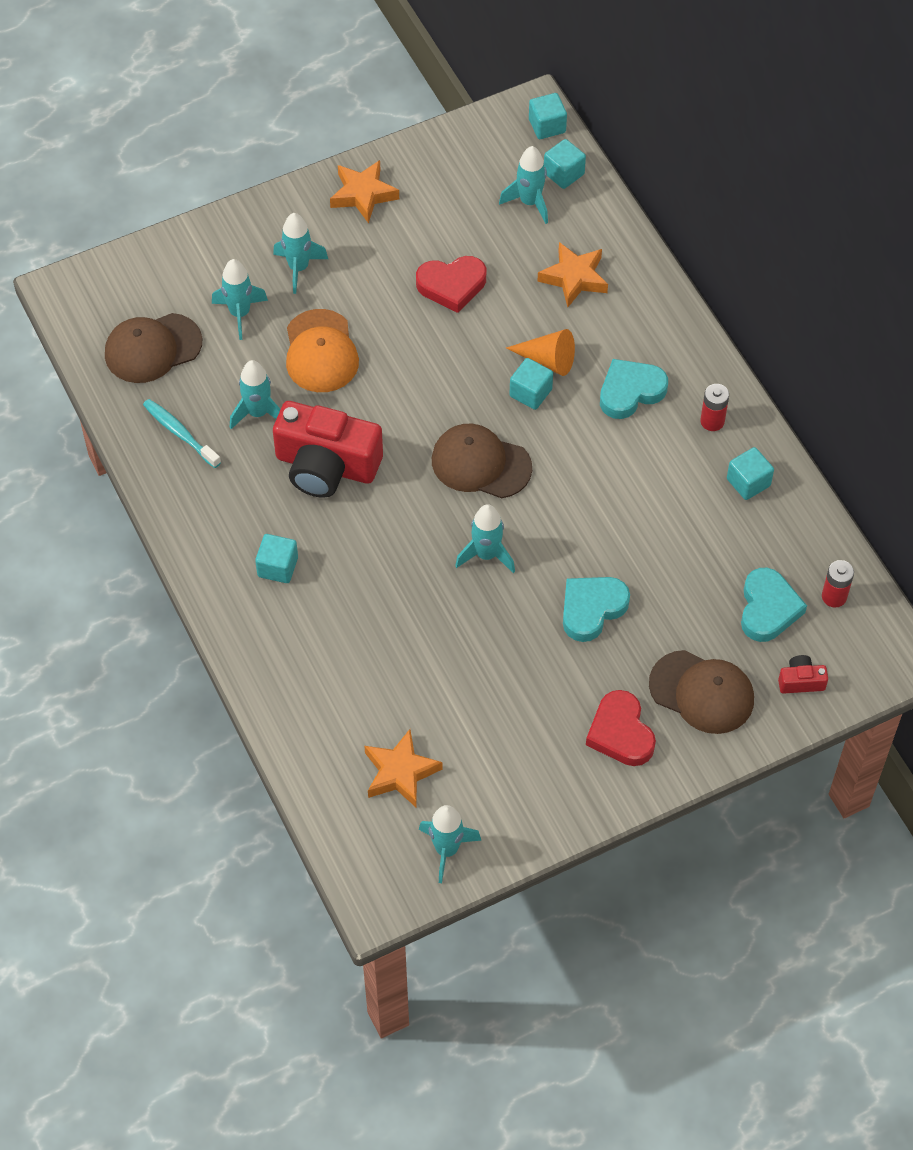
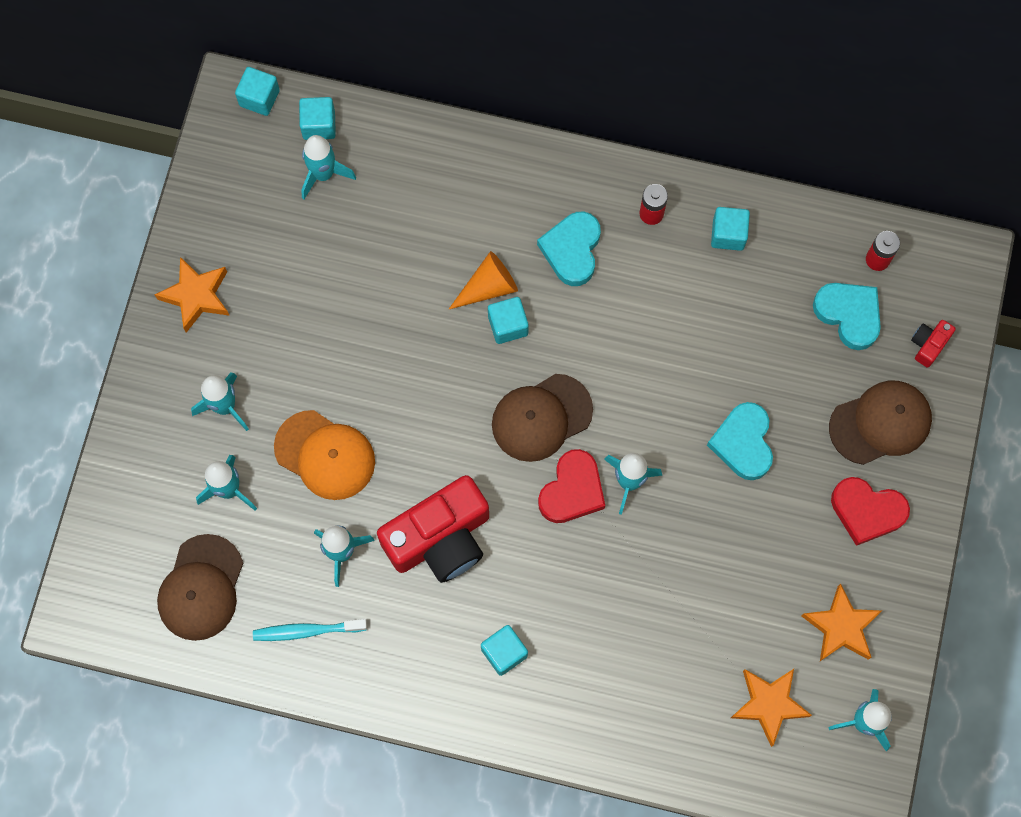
camera: 50 degrees left, 15 degrees up
red heart [416,256,486,313] -> red heart moved to [538,449,605,523]
orange star [537,242,608,307] -> orange star moved to [802,584,882,661]

